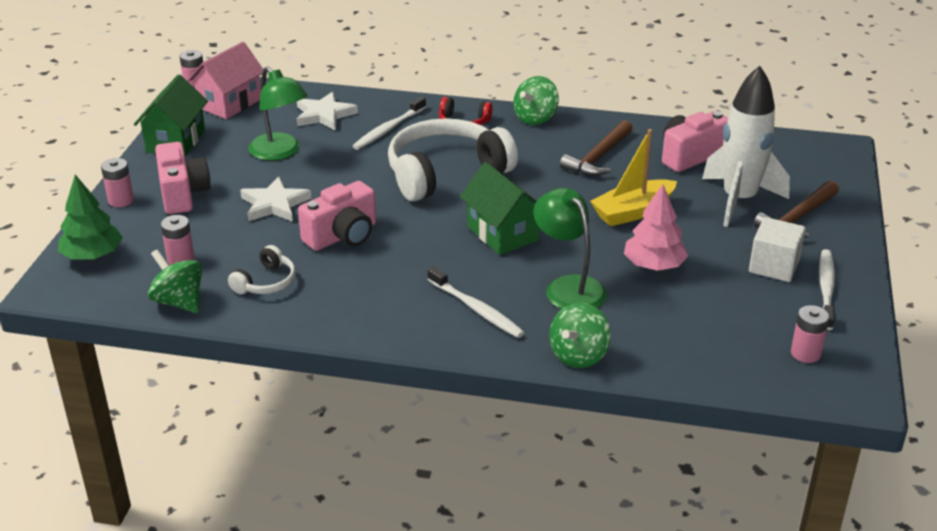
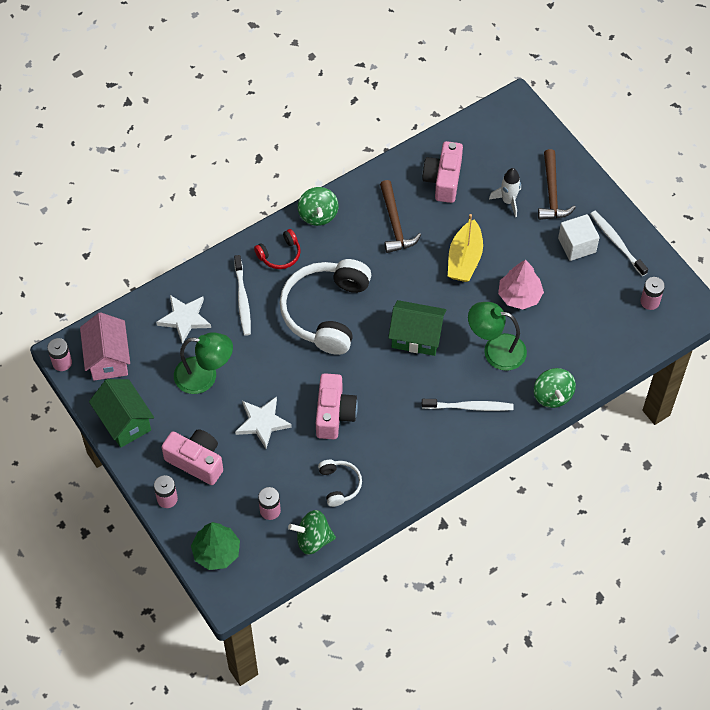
camera: 45 degrees left, 25 degrees up
white rocket [702,66,790,227] -> white rocket [489,168,521,217], size x0.52

